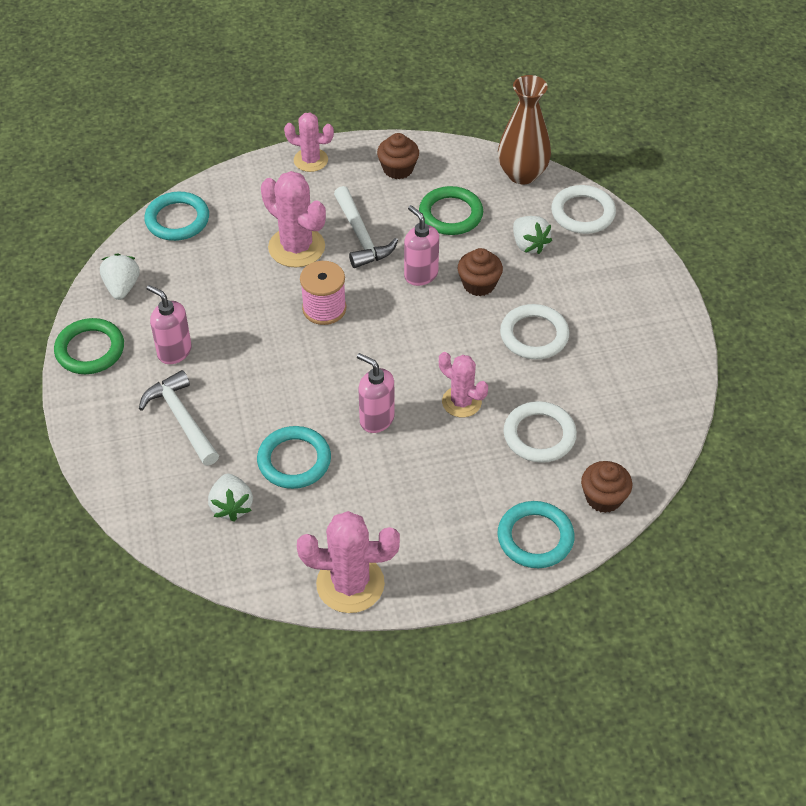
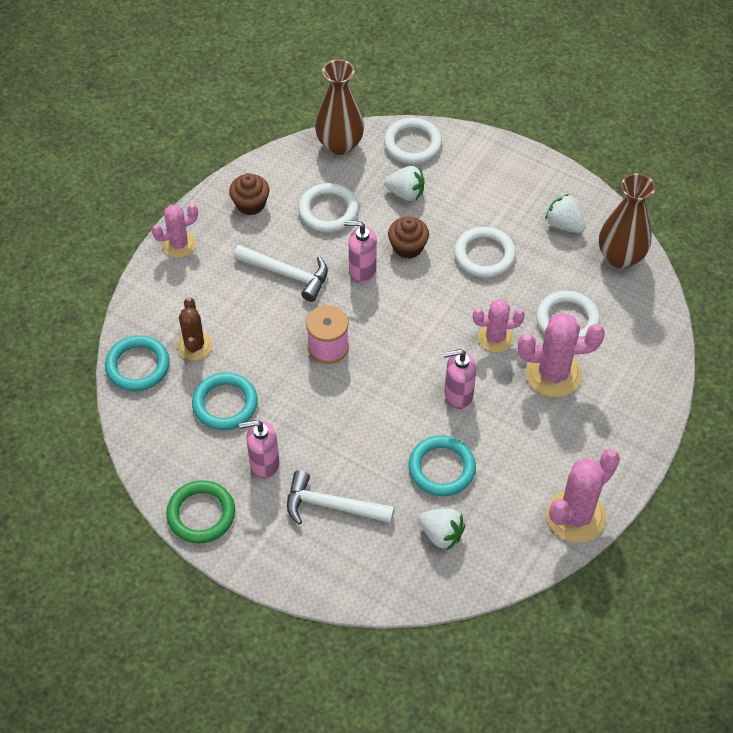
camera: 45 degrees left, 5 degrees up
white strawberry [100,253,139,300] -> white strawberry moved to [545,194,585,233]
pink cactus [261,171,326,267] -> pink cactus moved to [518,313,605,397]
green ring [419,186,483,235] -> white ring [298,183,358,232]
turquoise ring [497,501,575,568] -> turquoise ring moved to [192,372,258,430]
brown cupcake [581,461,632,513] -> none
none -> brown cactus [177,297,212,361]
none -> brown vase [599,173,655,268]

